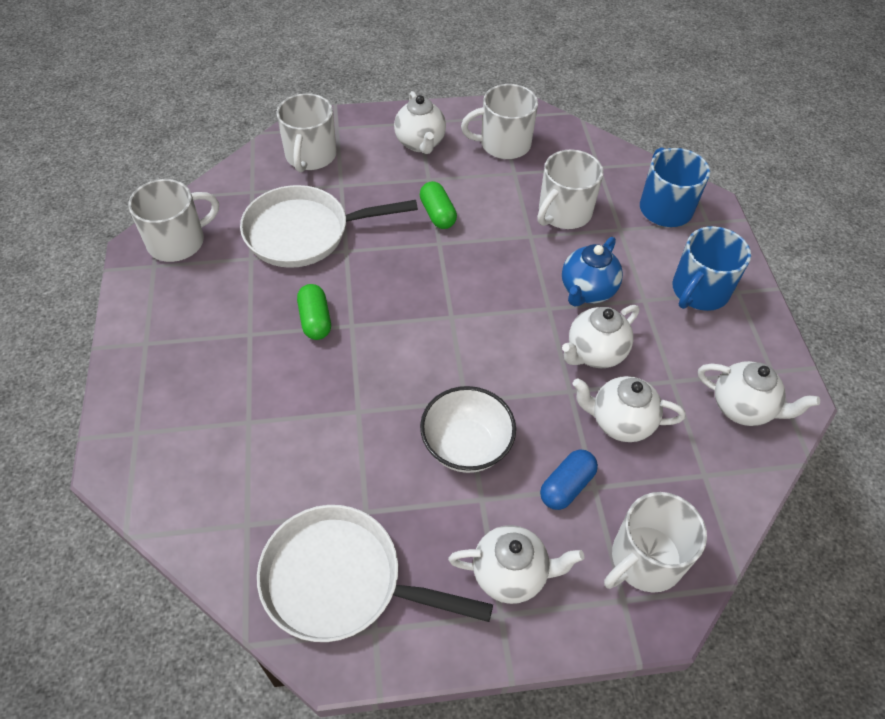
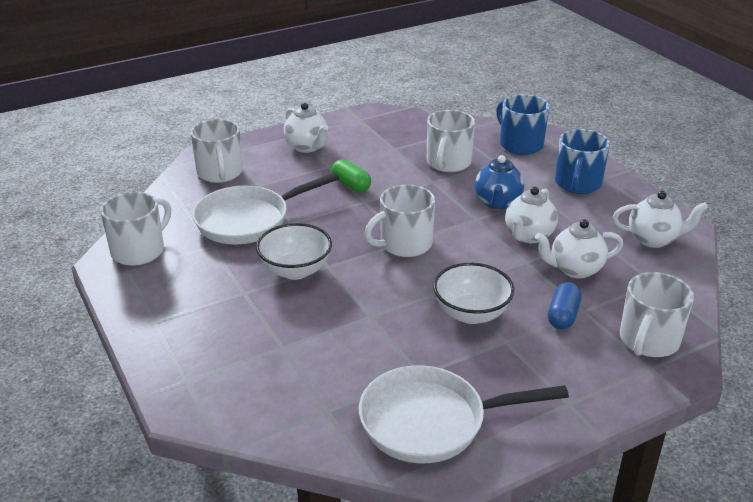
camera: 20 degrees left, 20 degrees down
green capsule [297,284,331,340] -> white bowl [256,223,332,280]
white teapot [448,525,584,604] -> none
white mug [461,84,538,159] -> white mug moved to [364,185,435,257]

